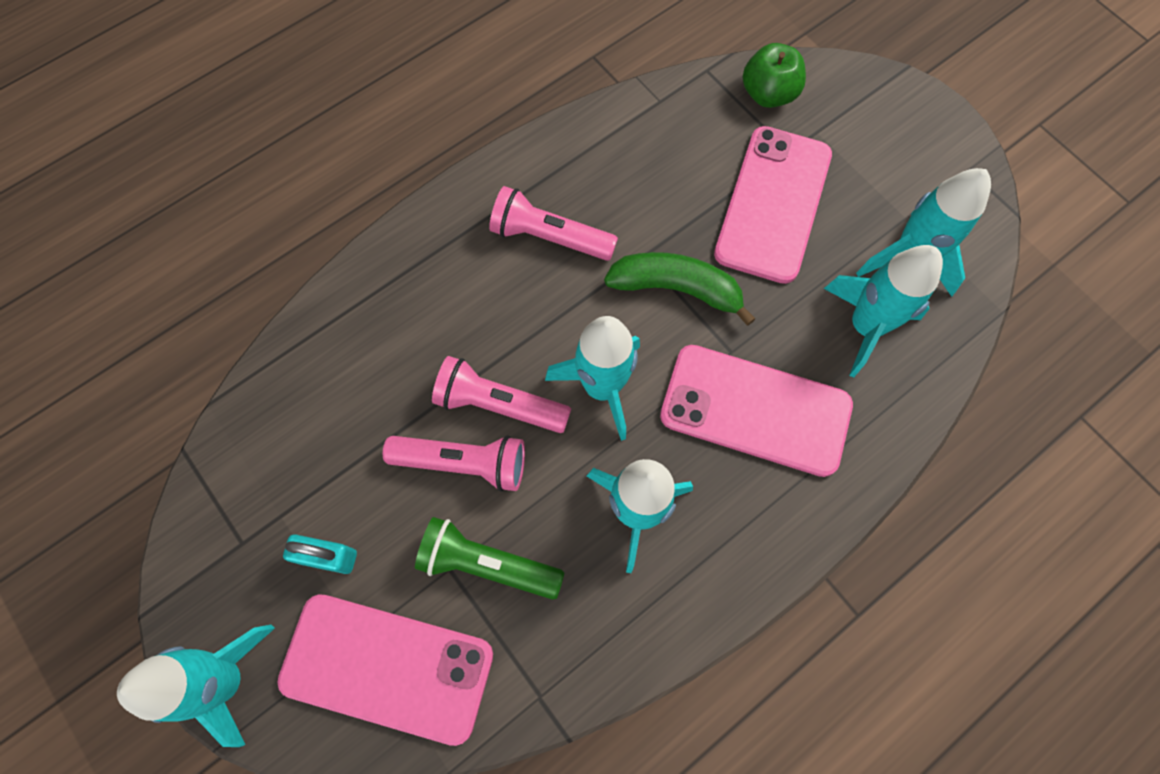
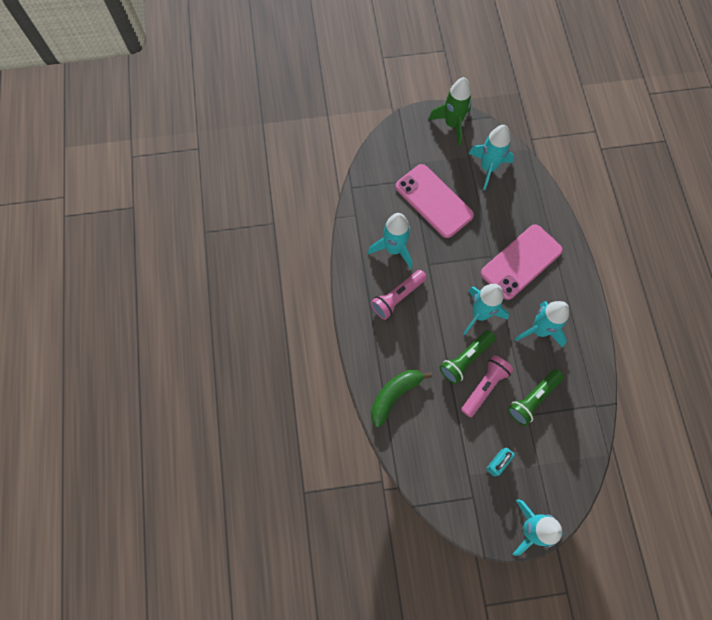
camera: 60 degrees left, 0 degrees up
pink phone [277,594,493,746] -> none
pink flashlight [432,356,571,433] -> green flashlight [440,330,496,384]
green banana [604,252,756,326] -> green banana moved to [371,370,432,427]
green apple [743,43,806,108] -> none
turquoise rocket [824,245,943,377] -> turquoise rocket moved to [368,213,412,269]
none -> green rocket [428,77,472,146]

